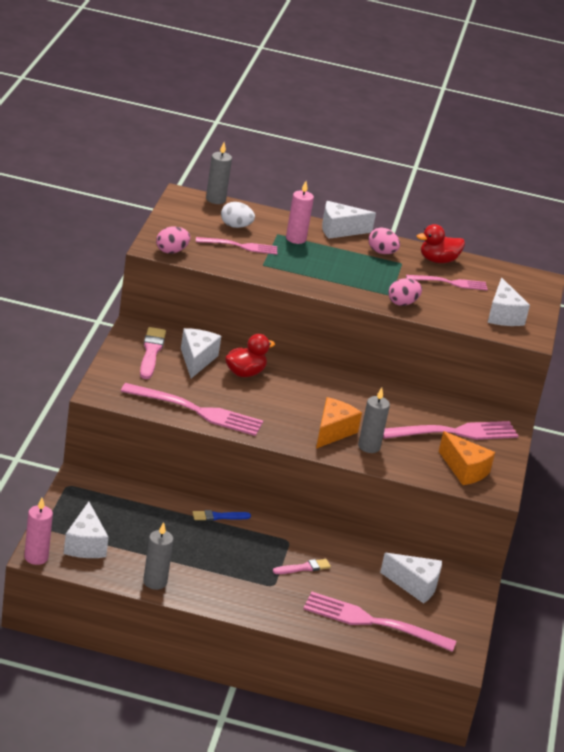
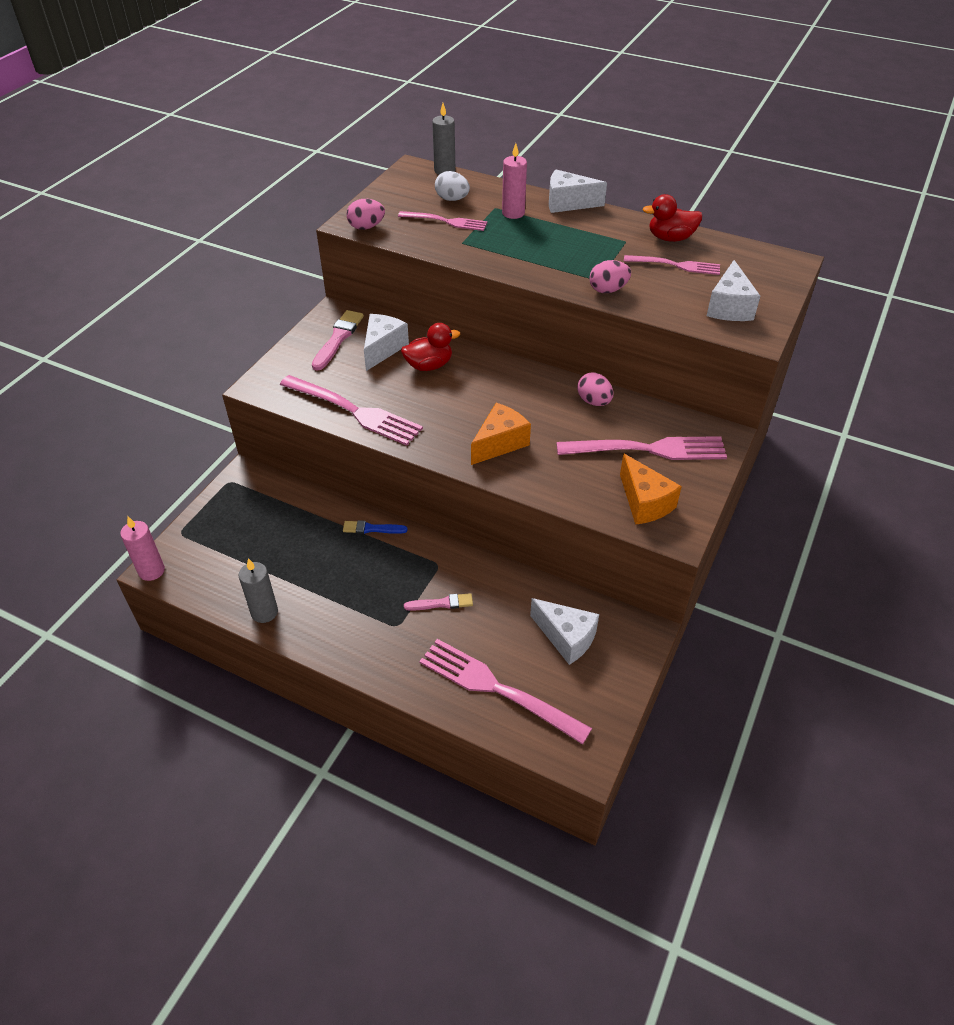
camera: 20 degrees right, 15 degrees up
white cheese [64,502,109,558] -> none
grey candle [358,388,390,453] -> none
pink egg [368,228,400,254] -> pink egg moved to [577,373,613,406]

